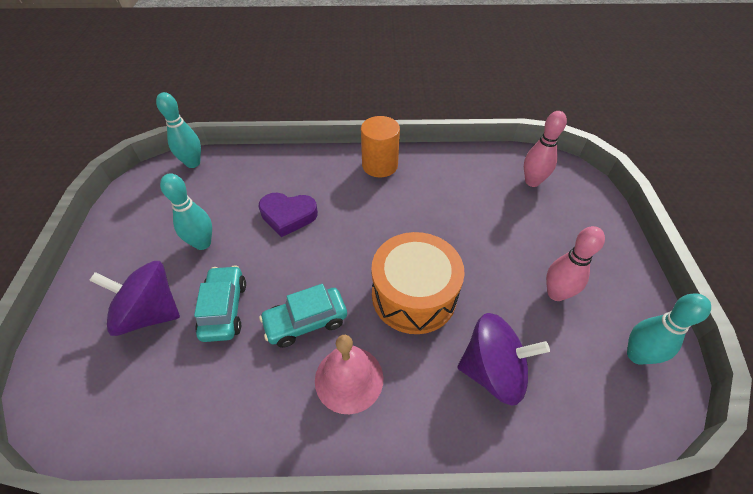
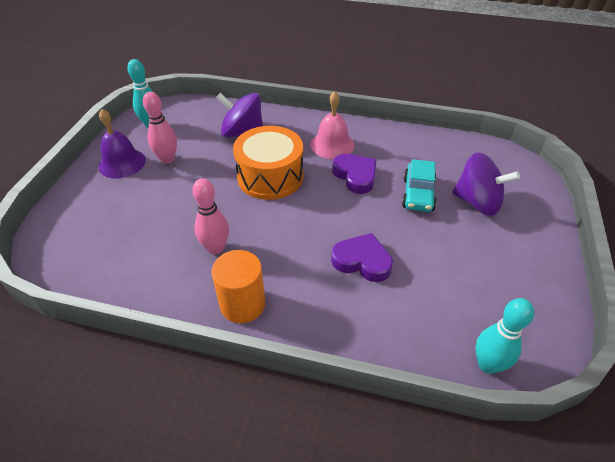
camera: 165 degrees left, 5 degrees down
turquoise bowling pin [160,174,212,250] -> none
turquoise car [259,284,347,348] -> purple heart [332,154,376,194]
pink bowling pin [524,111,567,187] -> pink bowling pin moved to [192,178,229,255]
none -> purple bell [98,109,146,179]

